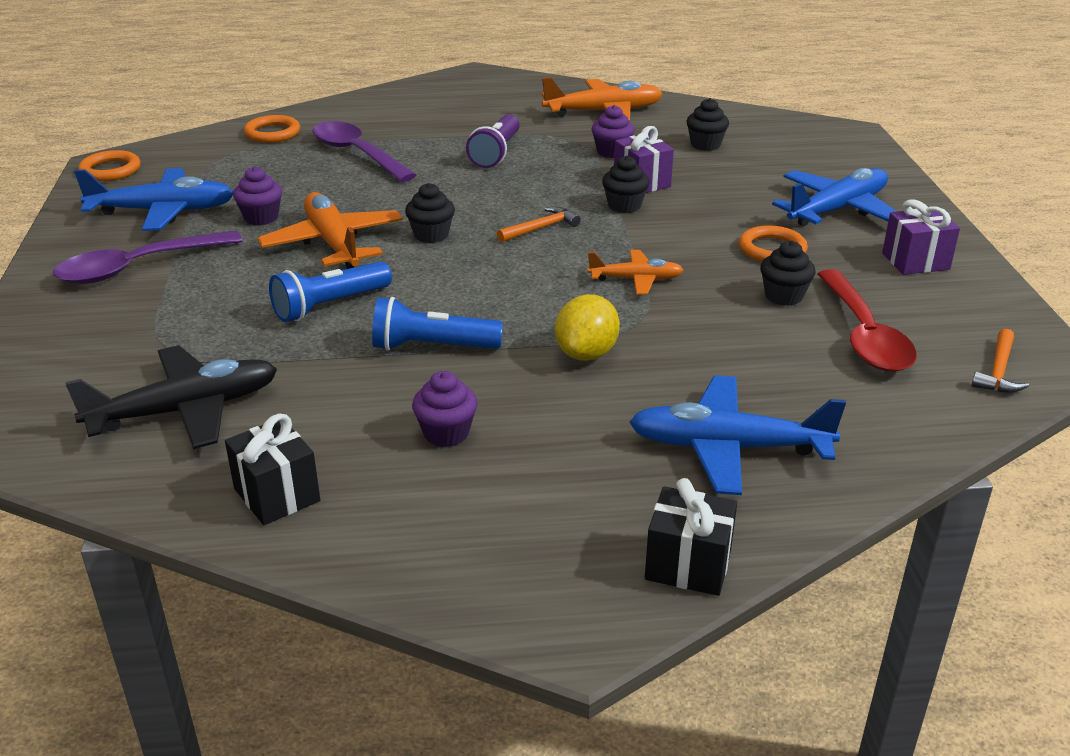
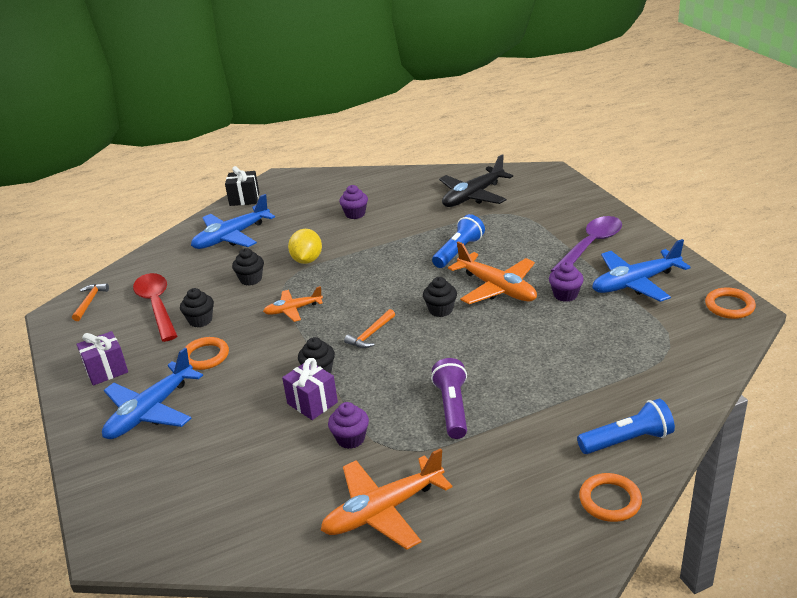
camera: 165 degrees right, 0 degrees up
black gift [225,413,320,525] -> none
orange ring [244,115,300,143] -> orange ring moved to [579,473,642,522]
purple spoon [312,121,416,182] -> none
blue flashlight [372,297,503,351] -> blue flashlight moved to [577,399,675,454]
blue plane [629,375,846,495] -> blue plane turned 150 degrees clockwise [191,194,275,249]
black cupcake [687,98,729,151] -> black cupcake moved to [232,248,264,286]

